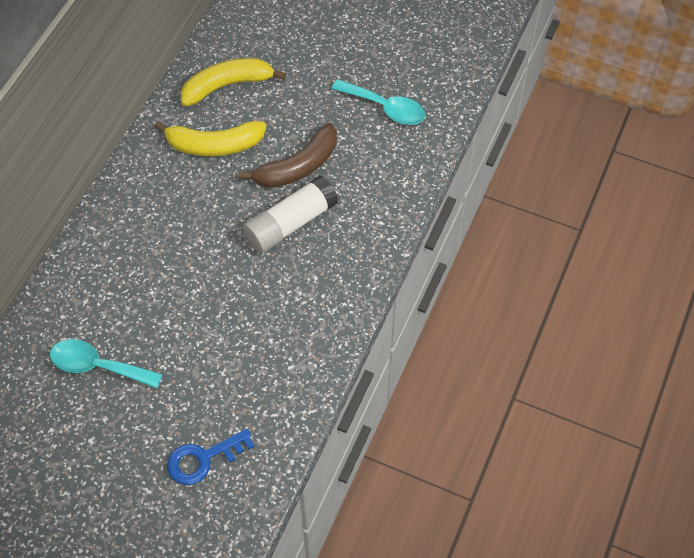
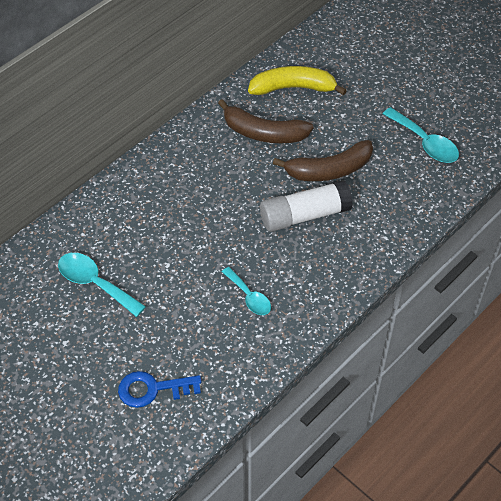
camera: 20 degrees right, 5 degrees down
yellow banana [155,121,266,156] -> brown banana [218,99,313,143]
none -> turquoise spoon [222,267,271,315]

